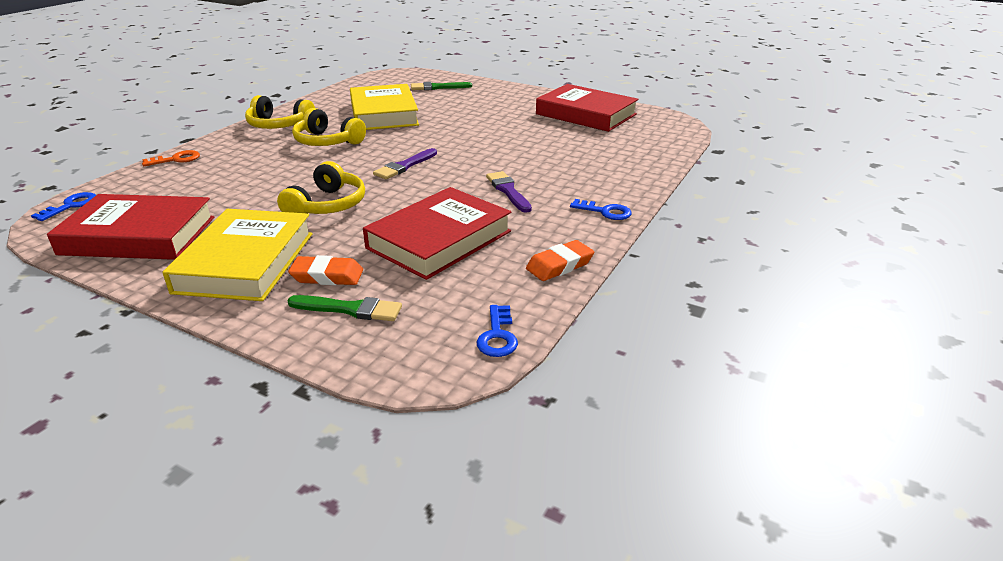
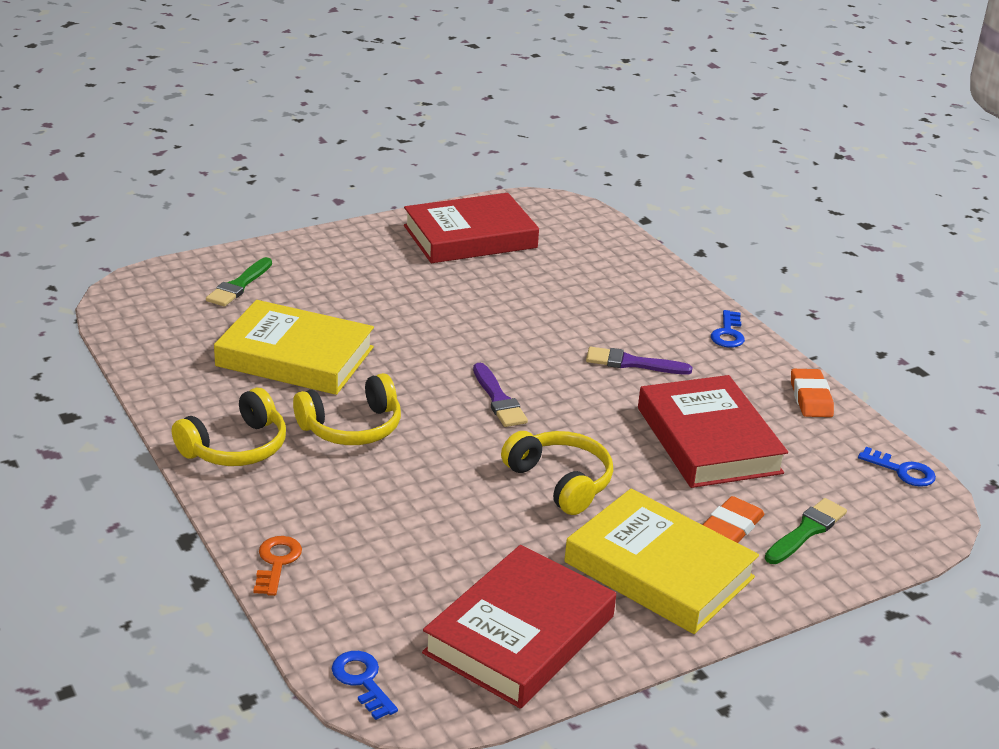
camera: 60 degrees left, 0 degrees up
blue key [570,199,632,220] -> blue key turned 135 degrees clockwise [711,310,745,348]

